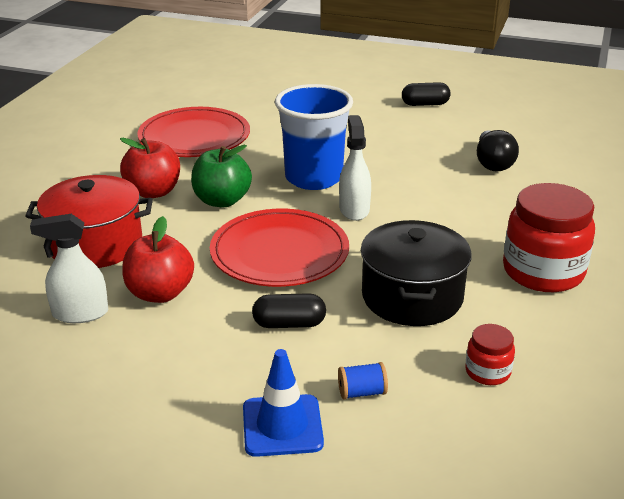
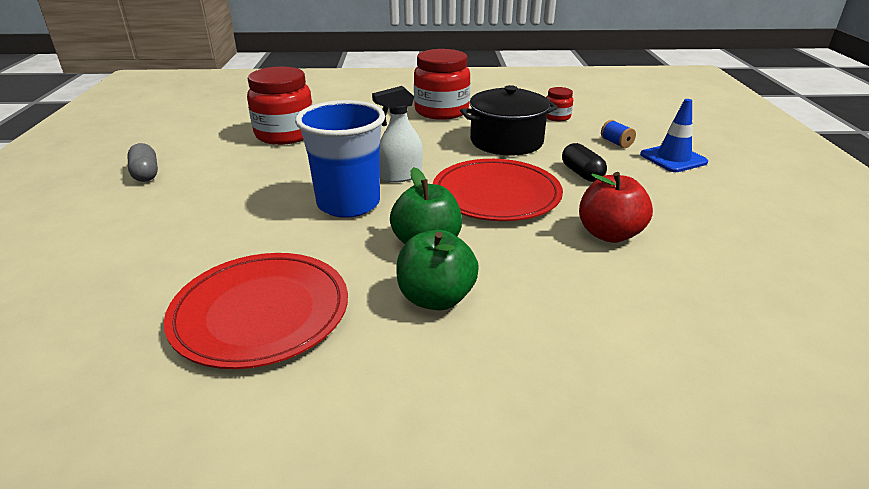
camera: 110 degrees left, 0 degrees up
red pot [25,175,153,268] -> none
white spray bottle [30,214,108,323] -> none
red apple [120,138,180,198] -> green apple [396,230,479,310]
black capsule [402,82,451,106] -> grey capsule [128,143,158,182]
black light bulb [477,130,519,172] -> red jar [247,67,313,145]

